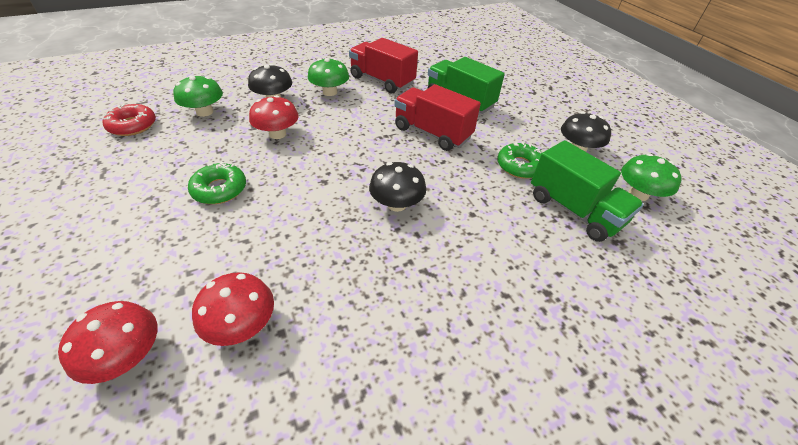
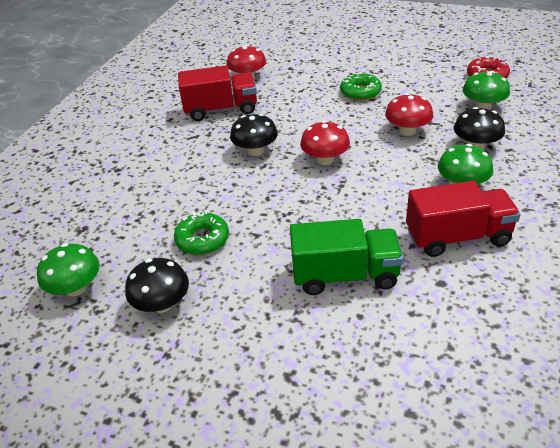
camera: 140 degrees right, 5 degrees down
red mushroom [58,301,158,384] -> red mushroom moved to [300,121,350,165]
red truck [394,84,481,151] -> red truck moved to [178,65,257,121]
green truck [531,140,644,242] -> none

